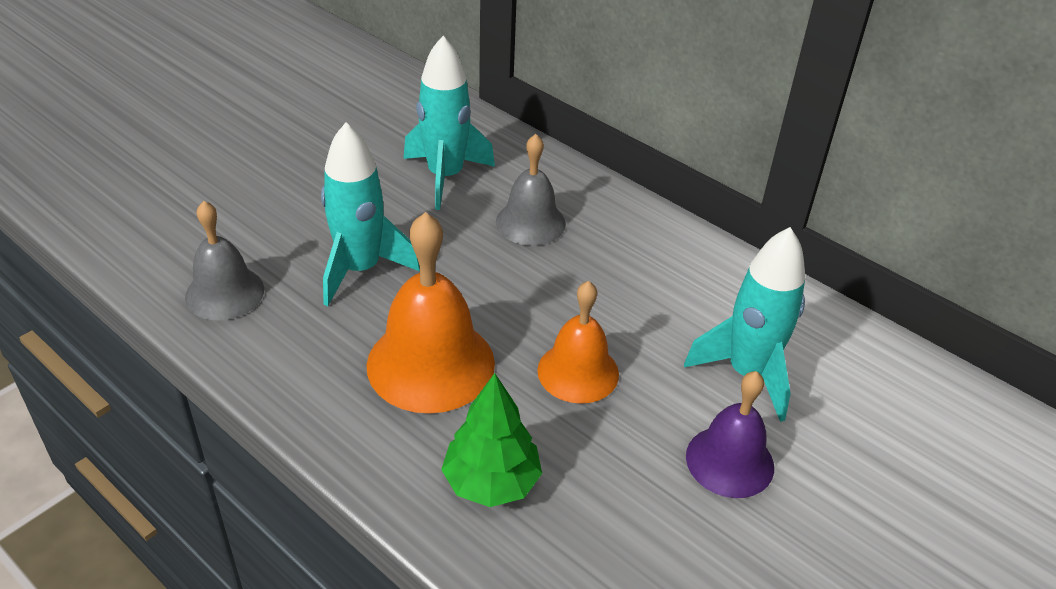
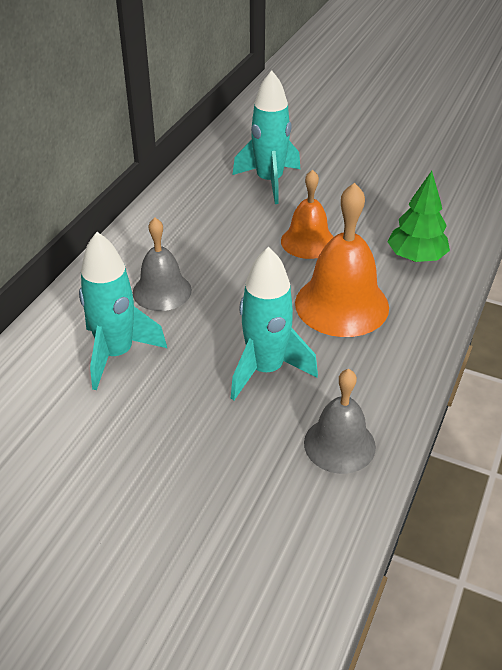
camera: 105 degrees left, 0 degrees up
purple bell [686,371,774,498] -> none

